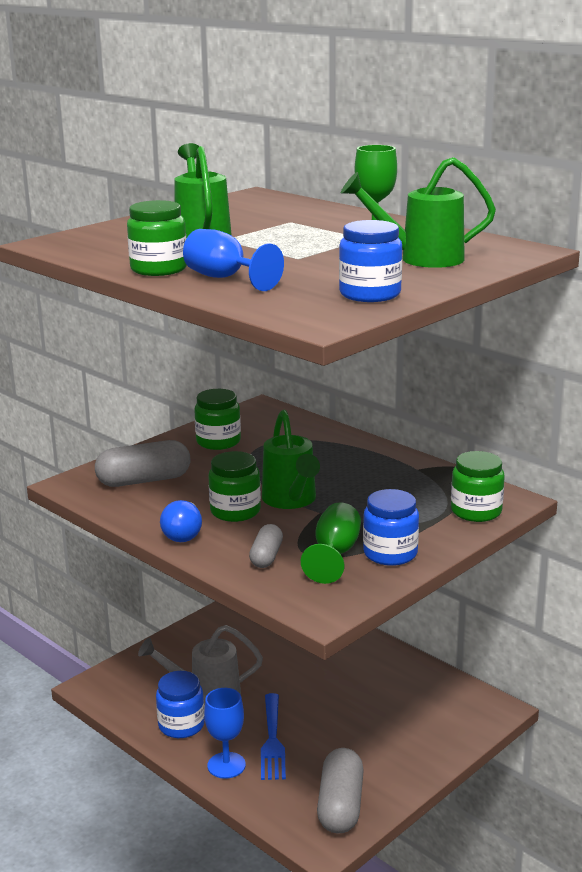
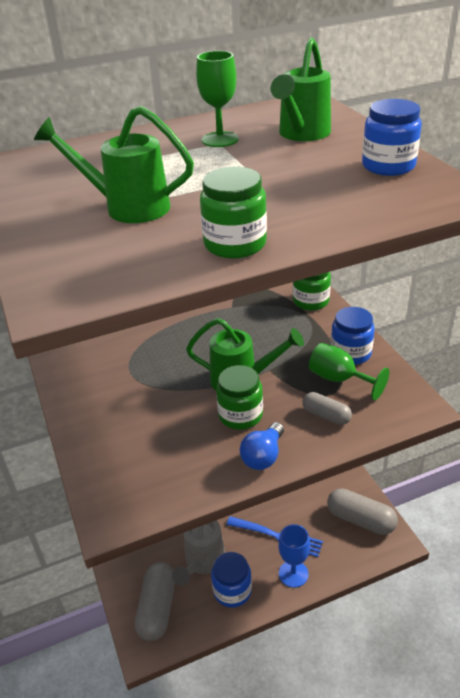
camera: 65 degrees left, 15 degrees up
grey capsule [95,440,191,487] -> grey capsule moved to [135,562,175,641]
blue light bulb [160,500,202,542] -> blue light bulb turned 90 degrees clockwise [240,422,284,470]
blue goblet [183,229,284,291] -> none
green jar [194,389,241,450] -> none

